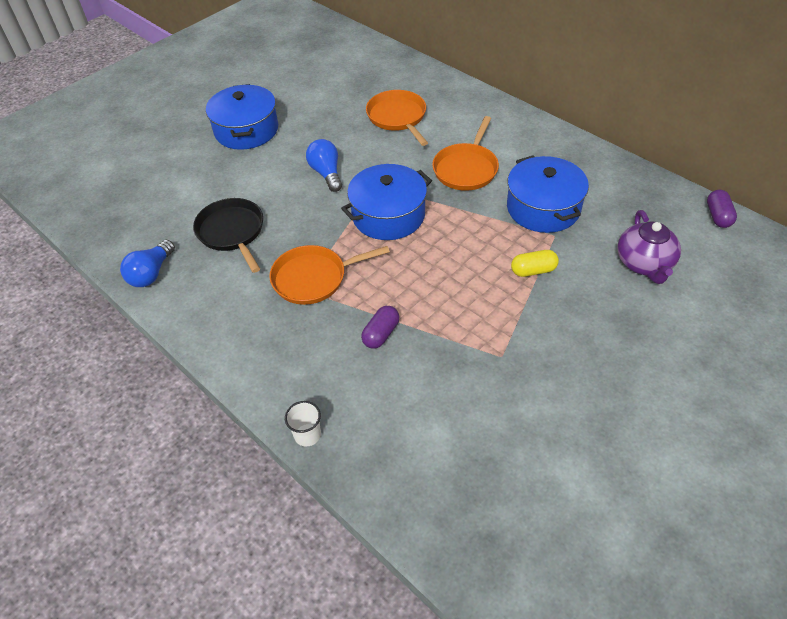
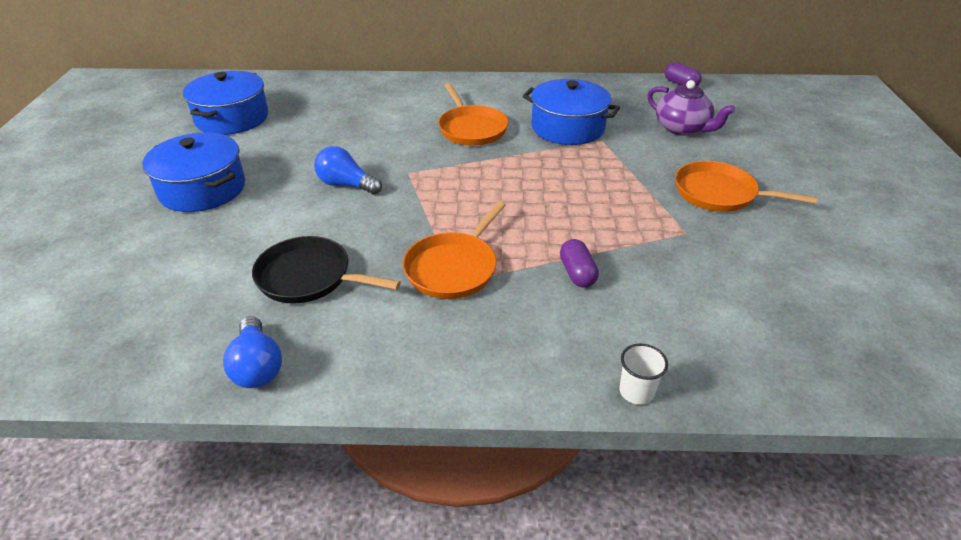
camera: 45 degrees left, 10 degrees down
blue pot [341,164,432,240] -> blue pot moved to [183,71,268,135]
orange pan [366,90,428,146] -> orange pan moved to [675,161,817,212]
yellow capsule [511,250,559,277] -> none

